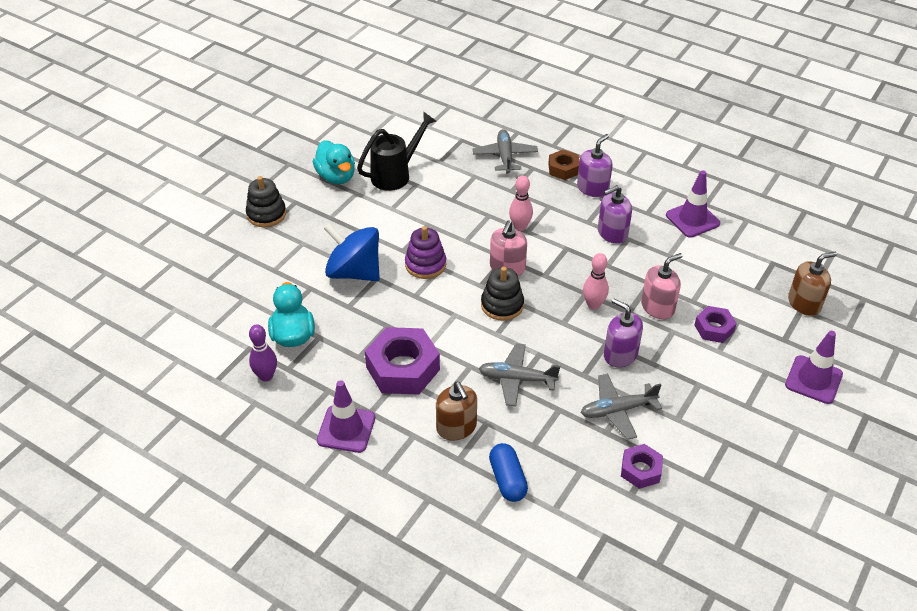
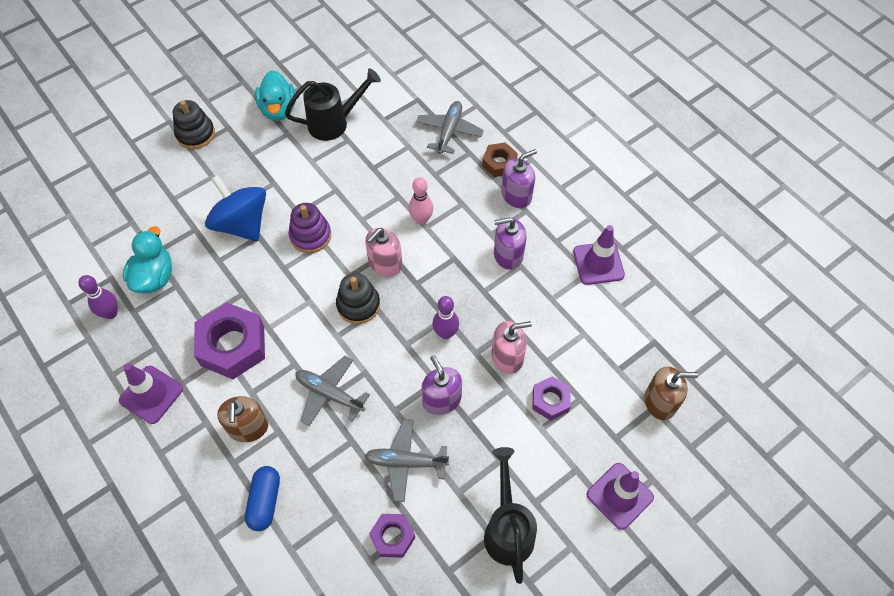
camera: 20 degrees right, 15 degrees up
pink bowling pin [583,253,609,310] -> purple bowling pin [433,296,459,339]
none -> black watering can [484,447,537,584]

